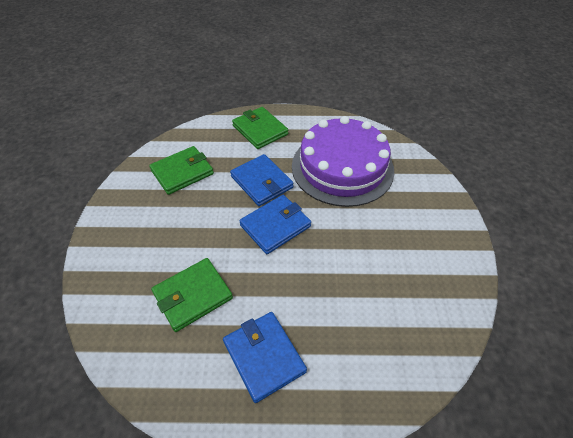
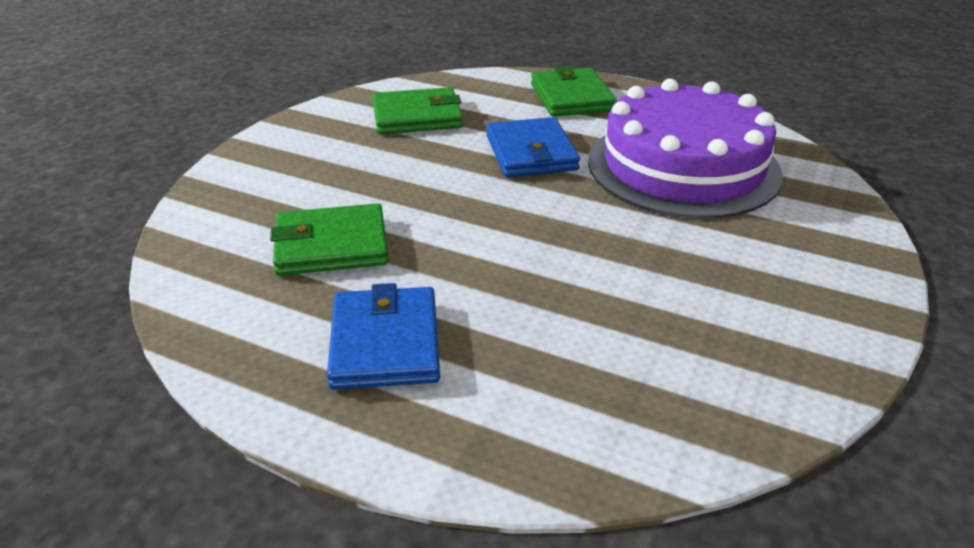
camera: 25 degrees right, 15 degrees down
blue wallet [239,195,311,254] -> none

